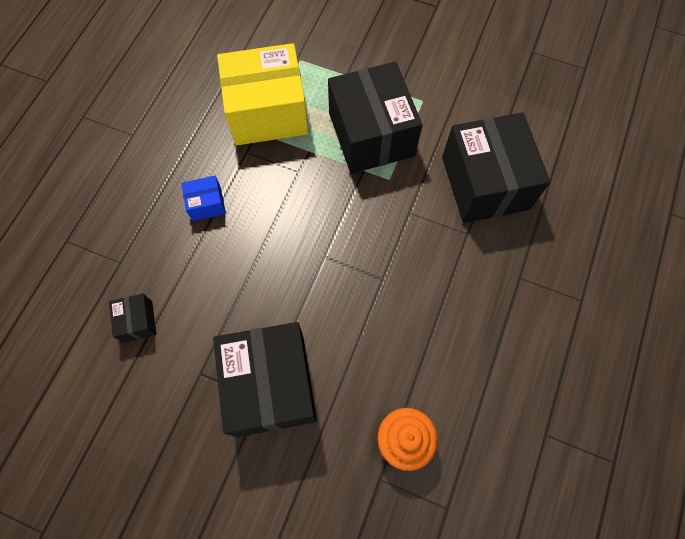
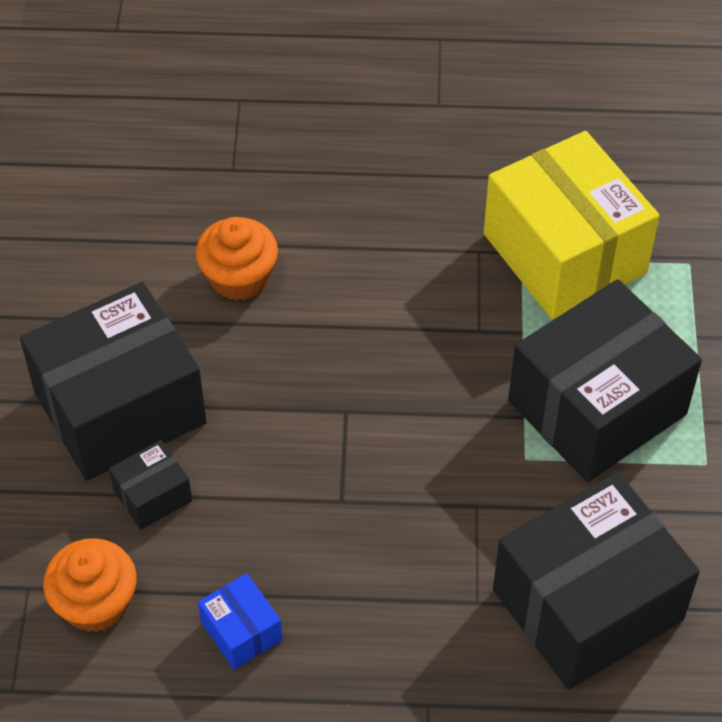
camera: 70 degrees right, 15 degrees down
black box [109,294,157,343] -> black box moved to [109,440,192,530]
blue box [181,176,226,221] -> blue box moved to [198,573,282,670]
none -> orange cupcake [196,217,278,301]

